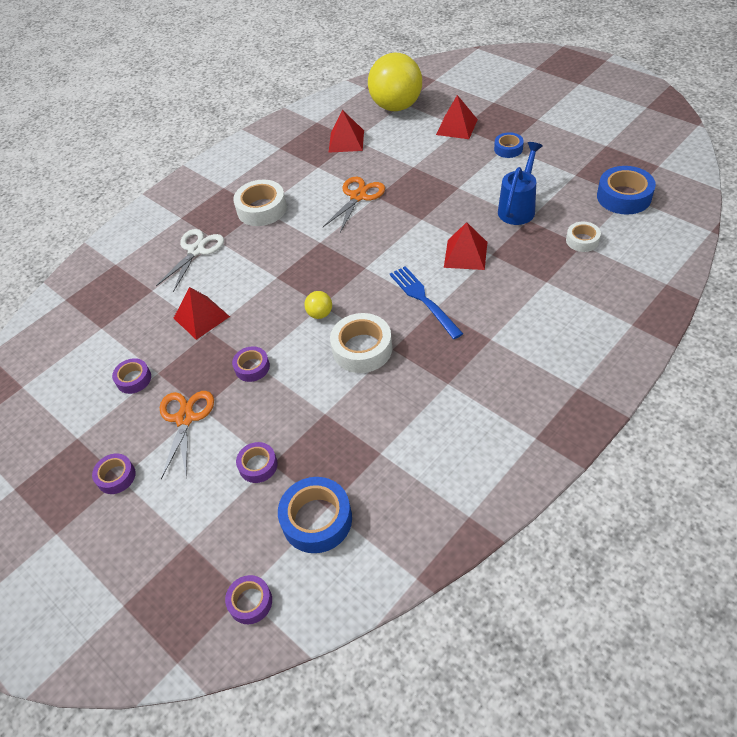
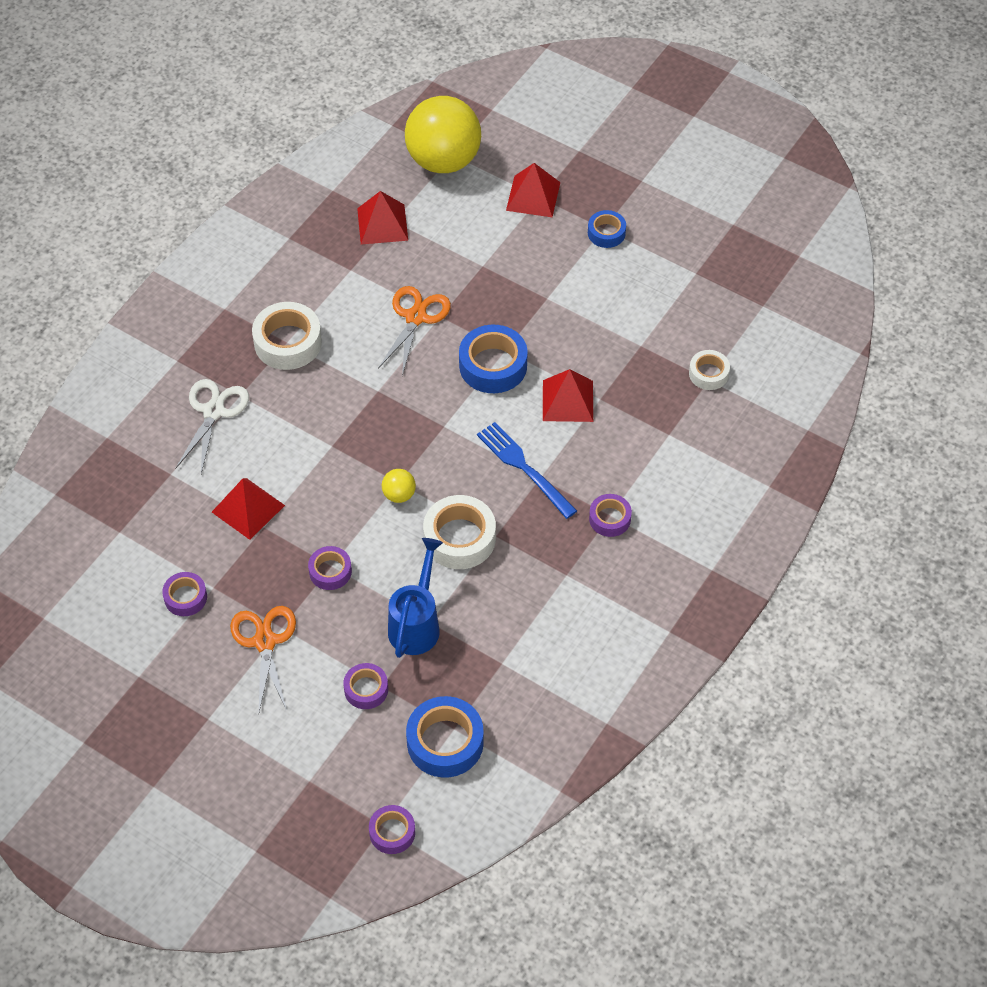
camera: 15 degrees left, 5 degrees up
purple tape [92,453,136,494] -> purple tape moved to [589,494,632,537]
blue watering can [498,142,542,225] -> blue watering can moved to [388,538,443,658]
blue tape [597,166,656,214] -> blue tape moved to [459,325,528,393]

